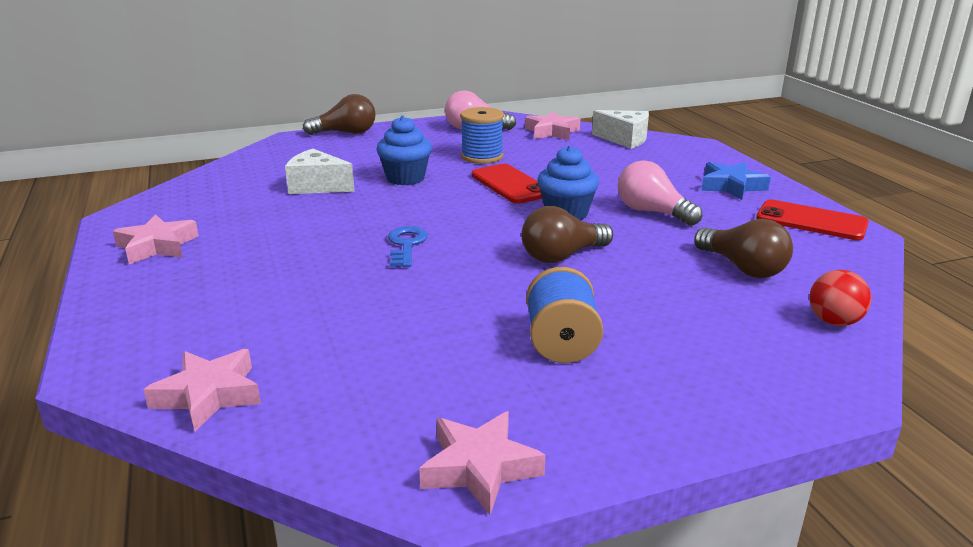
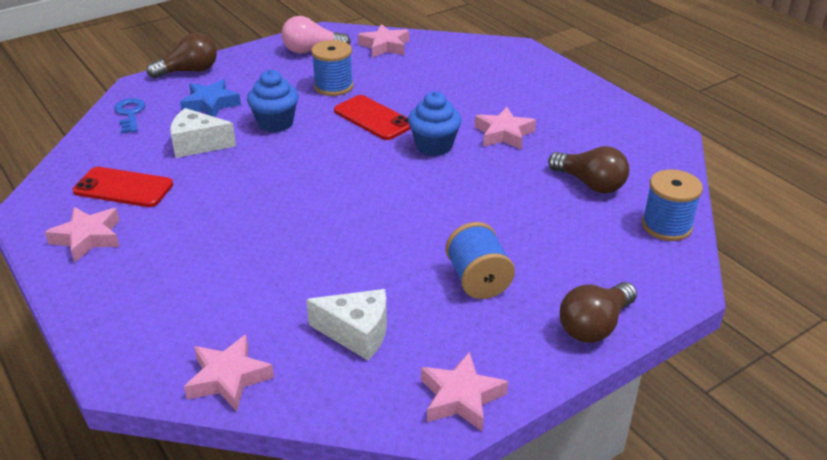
camera: 15 degrees left, 10 degrees up
blue key [388,226,428,267] -> blue key moved to [114,98,145,133]
brown light bulb [521,206,613,263] -> brown light bulb moved to [560,282,637,343]
white cheese [592,110,649,149] -> white cheese moved to [306,289,387,360]
pink light bulb [618,160,702,226] -> pink star [475,107,536,150]
blue star [701,162,771,200] -> blue star moved to [180,79,241,117]
red phone [756,200,869,240] -> red phone moved to [73,167,173,207]
red ball [810,270,871,326] -> blue spool [642,169,703,241]

